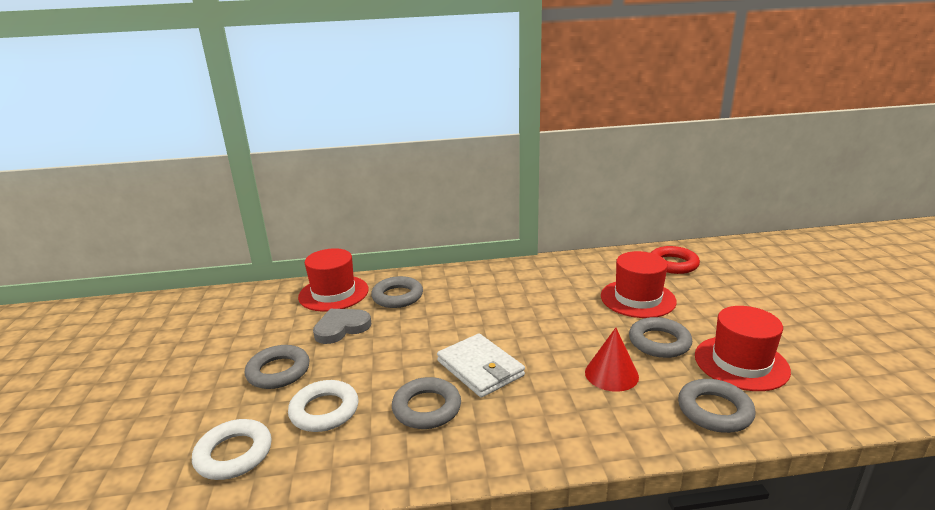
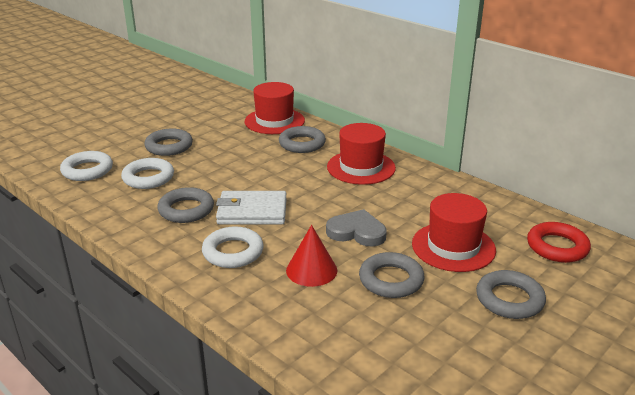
camera: 50 degrees right, 5 degrees up
grey heart [313,309,372,344] -> grey heart moved to [326,209,387,246]
white wallet [437,334,525,398] -> white wallet turned 75 degrees clockwise [216,191,287,224]
grey ring [678,379,756,433] -> grey ring moved to [476,270,546,319]
red hat [695,306,791,391] -> red hat moved to [327,123,396,185]
none -> white ring [202,226,263,268]

